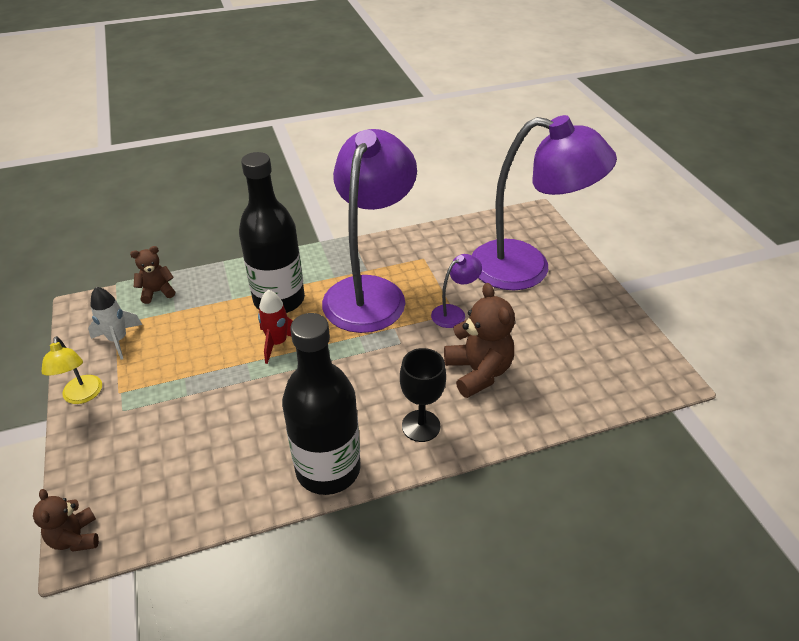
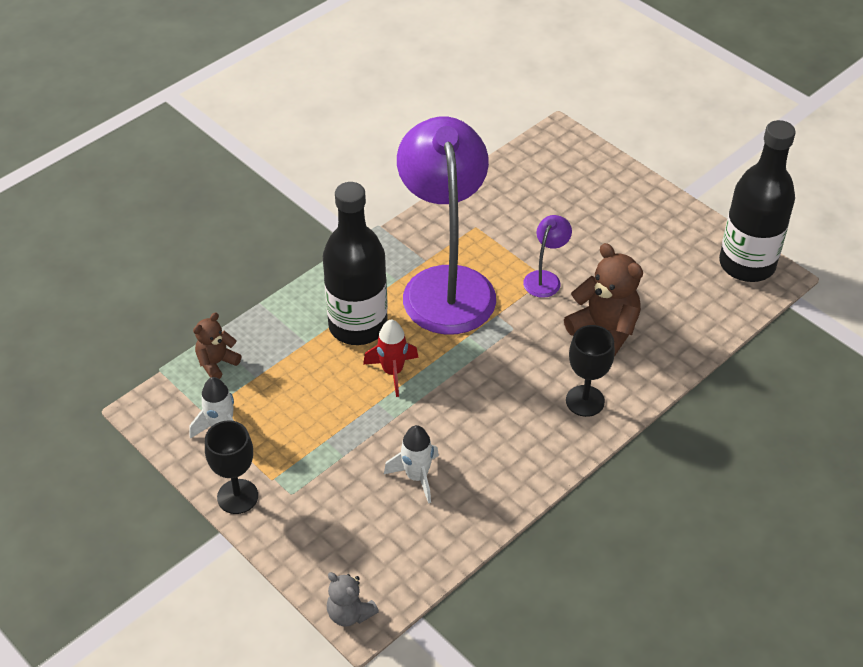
camera: 25 degrees left, 5 degrees up
brown teddy bear [33,489,99,552] -> grey teddy bear [327,572,379,626]
yellow lamp [41,336,102,404] -> black goblet [205,420,258,514]
black bottle [282,313,361,495] -> black bottle moved to [719,120,796,282]
purple lamp [472,115,617,290] -> none
none -> white rocket [384,425,439,504]

